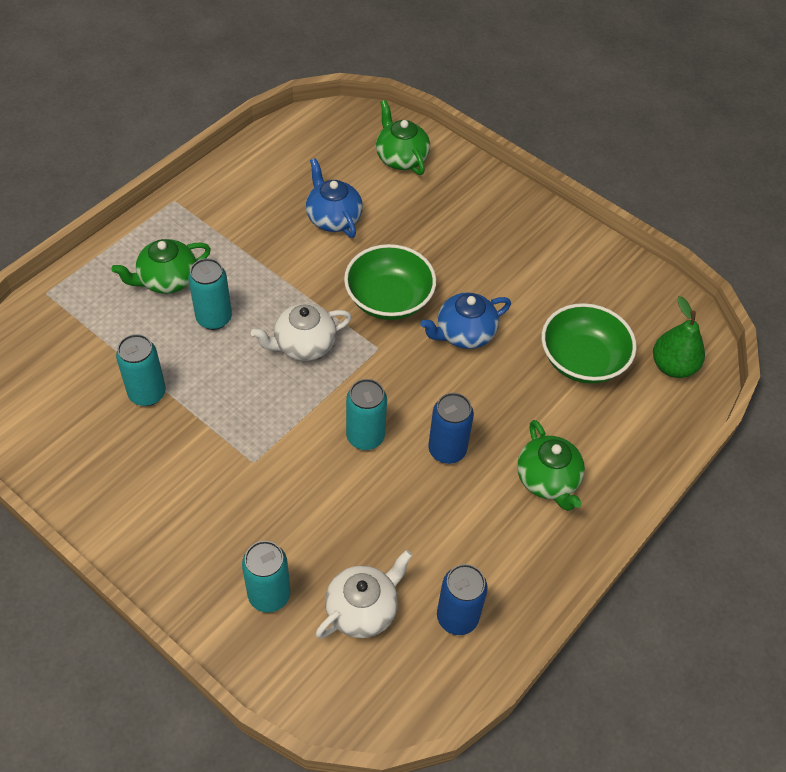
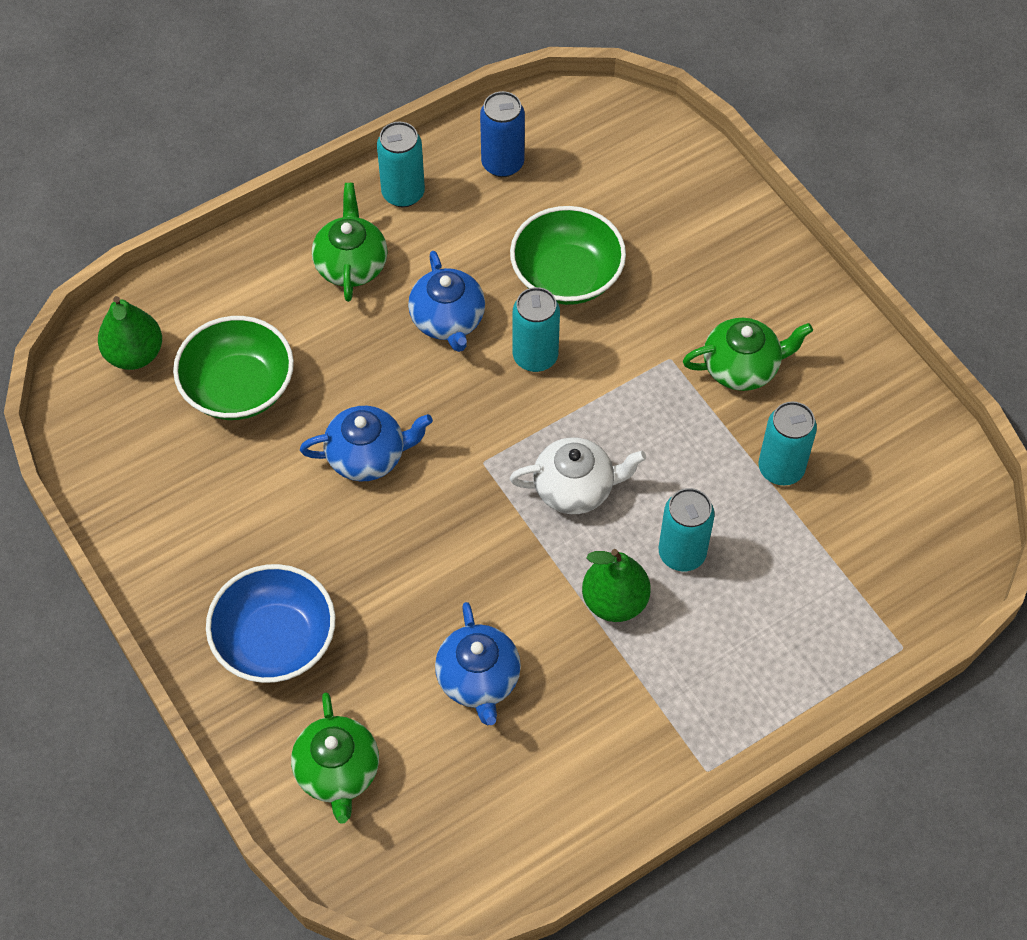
camera: 160 degrees left, 5 degrees up
green teapot [112,239,211,294] -> green teapot moved to [683,318,813,391]
turquoise can [242,541,290,612] -> turquoise can moved to [377,122,425,207]
white teapot [316,550,412,639] -> none
green bowl [344,244,436,320] -> green bowl moved to [510,206,626,305]
blue can [428,393,474,464] -> blue teapot [408,251,485,352]
none -> blue bowl [206,564,335,683]
none -> green pear [582,549,651,622]

